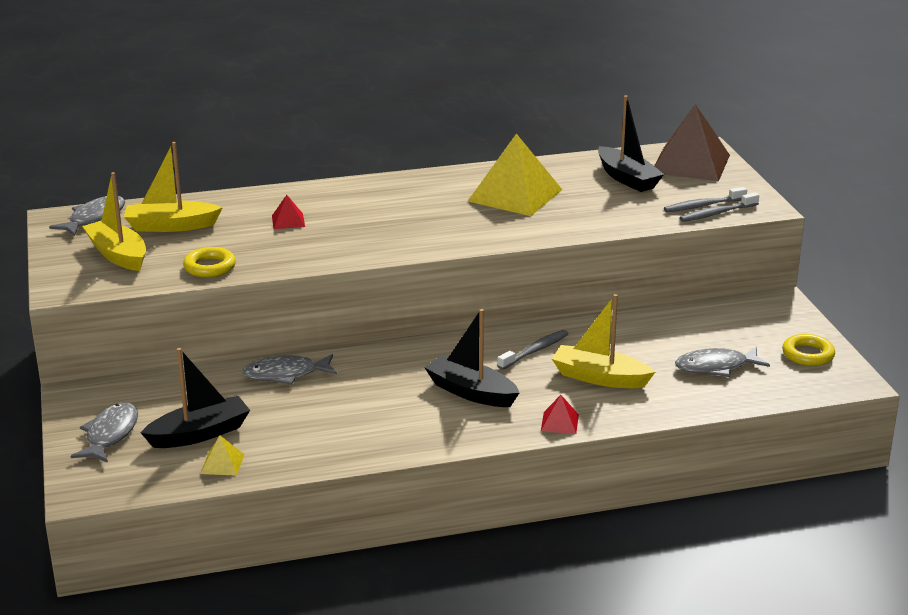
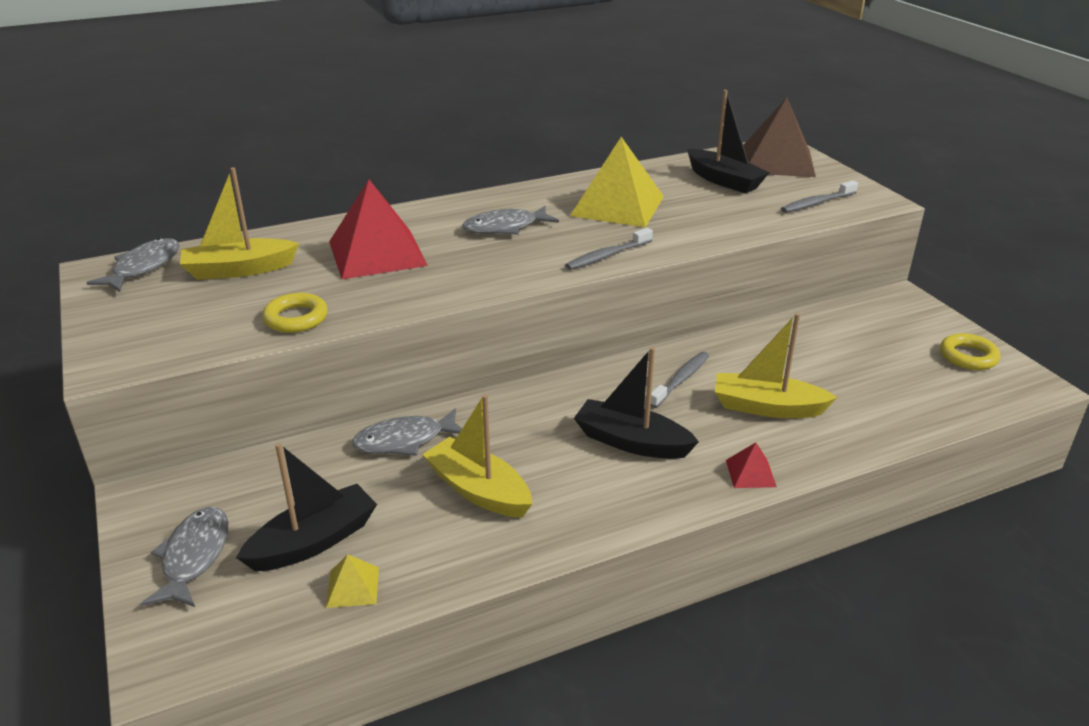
camera: 10 degrees left, 5 degrees up
yellow boat [82,172,146,271] -> yellow boat moved to [422,394,532,518]
red pyramid [272,195,305,229] -> red pyramid [329,180,428,279], size x2.33
grey fish [675,346,770,377] -> grey fish moved to [463,206,559,235]
grey toothbrush [680,193,759,222] -> grey toothbrush moved to [566,228,653,270]

